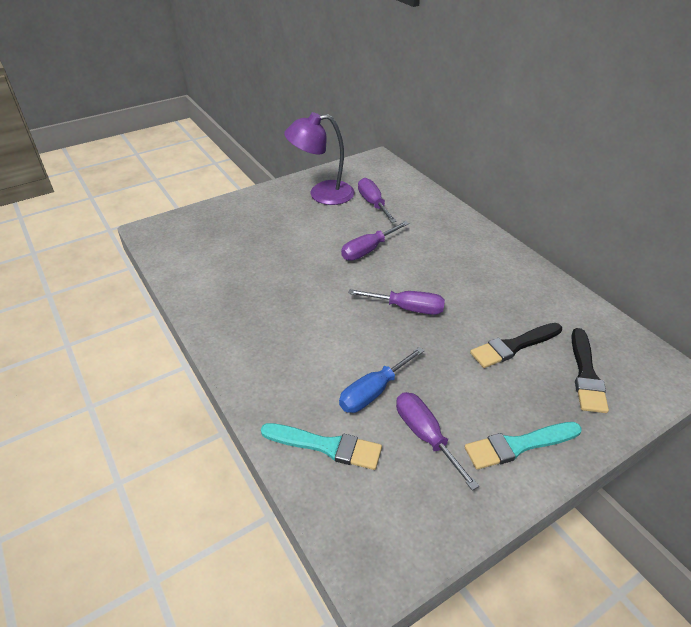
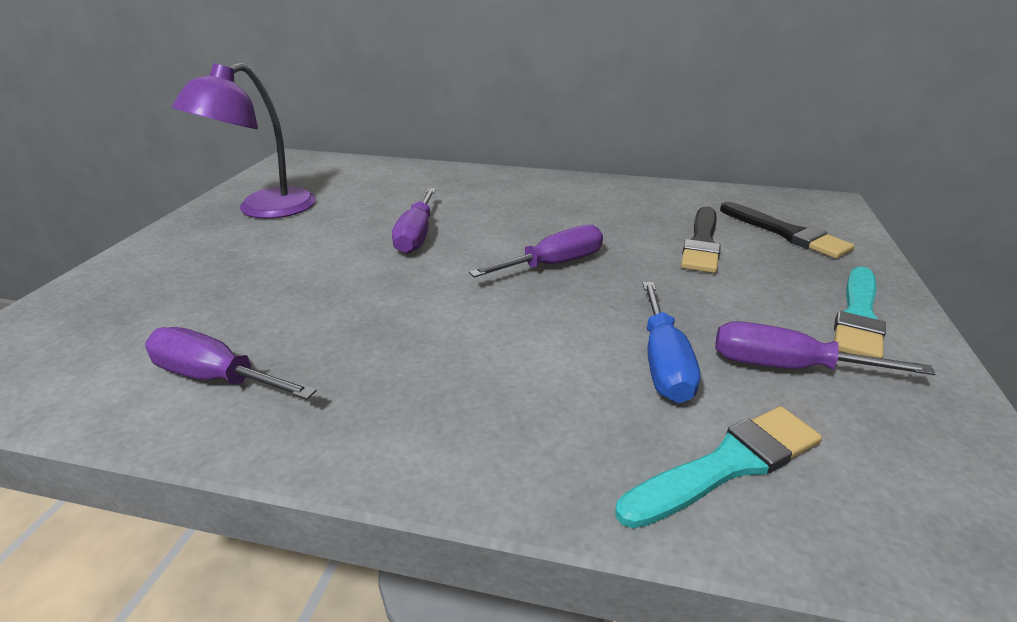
camera: 45 degrees left, 10 degrees down
purple screwdriver [358,178,397,223] -> purple screwdriver moved to [145,327,317,400]

